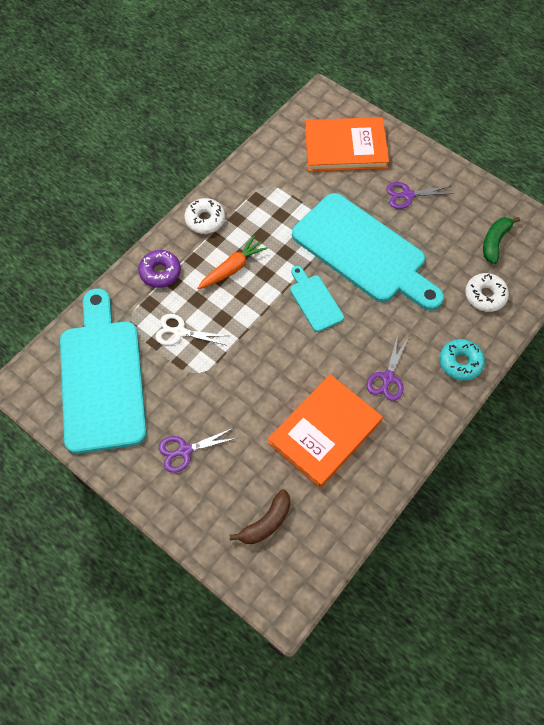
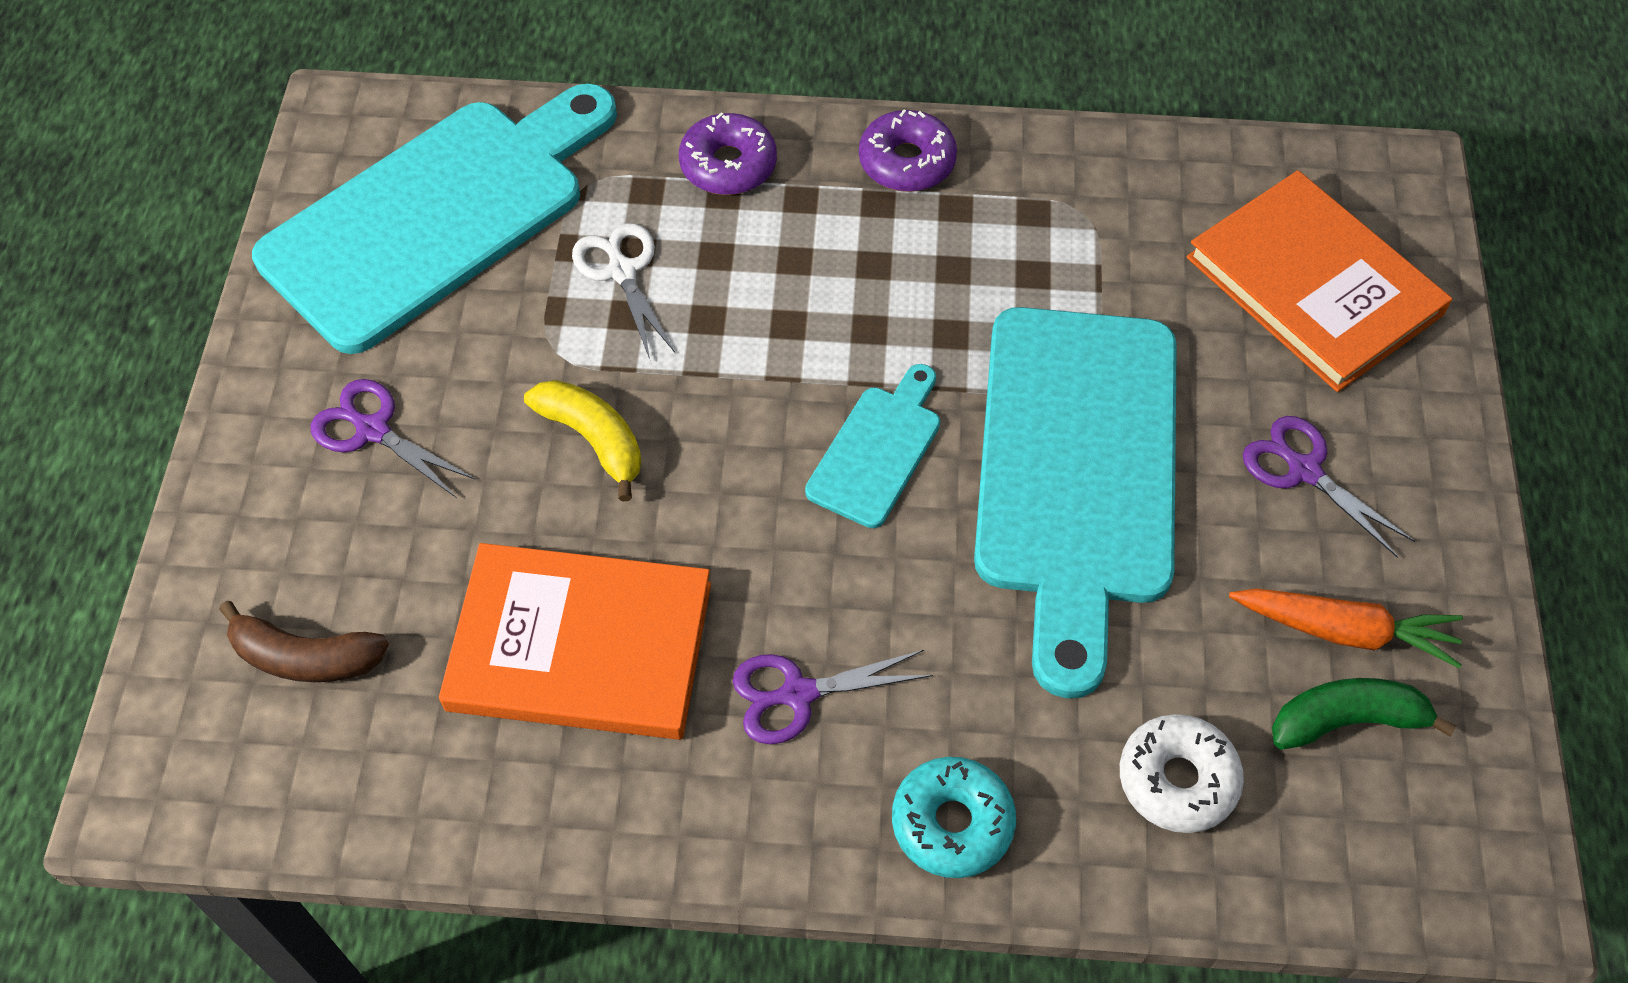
camera: 55 degrees right, 5 degrees down
white donut [184,198,225,234] -> purple donut [859,109,957,192]
orange carrot [197,236,268,289] -> orange carrot moved to [1229,588,1463,668]
none -> yellow banana [524,380,641,502]

